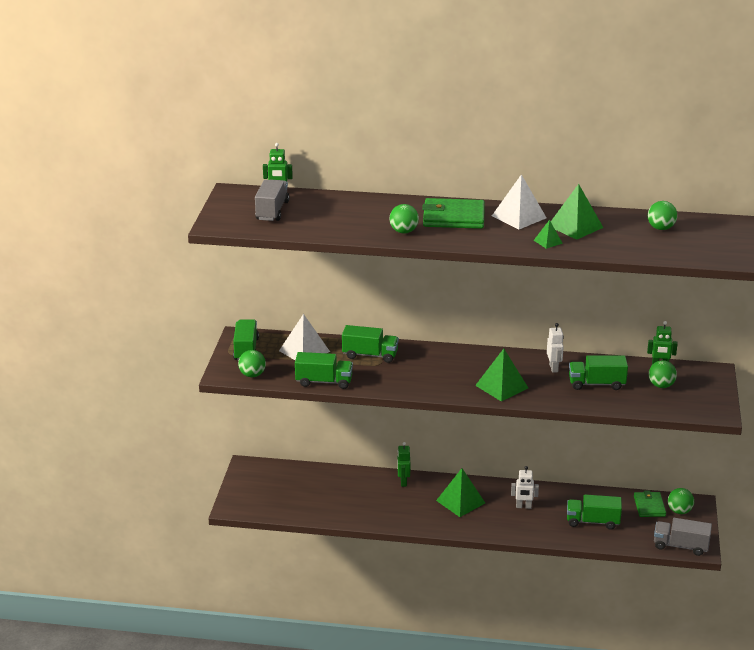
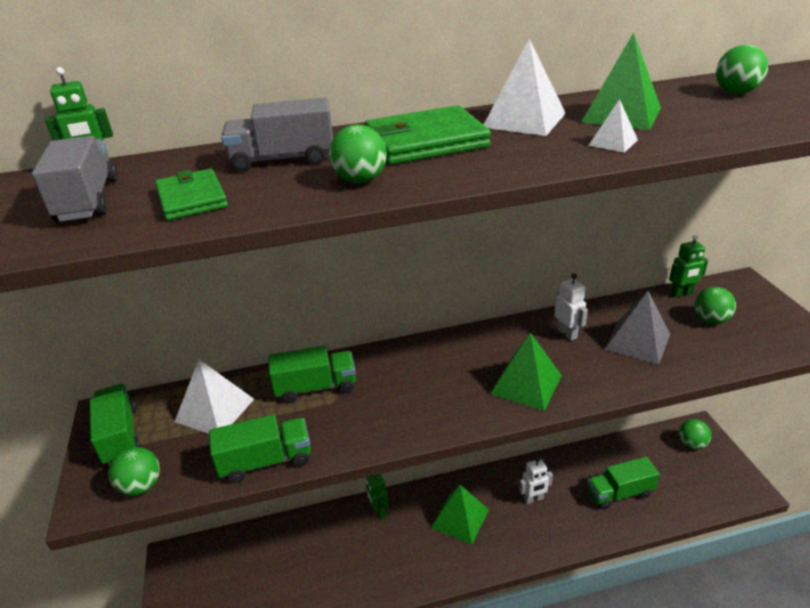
camera: 20 degrees left, 5 degrees up
green pyramid [533,220,563,249] -> white pyramid [588,99,638,153]
green truck [569,355,628,390] -> grey pyramid [605,291,670,365]
green wallet [634,490,666,517] -> green wallet moved to [155,169,228,220]
grey truck [654,518,712,556] -> grey truck moved to [221,97,333,172]

